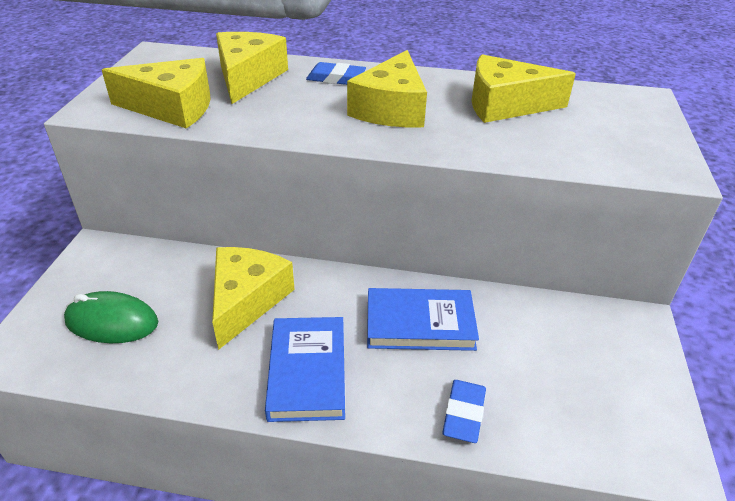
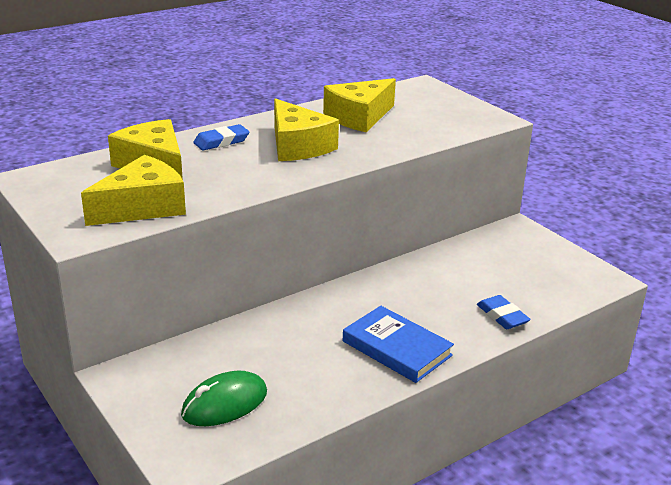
camera: 45 degrees left, 10 degrees down
yellow cheese [212,247,295,350] -> none
blue book [367,288,479,351] -> none

